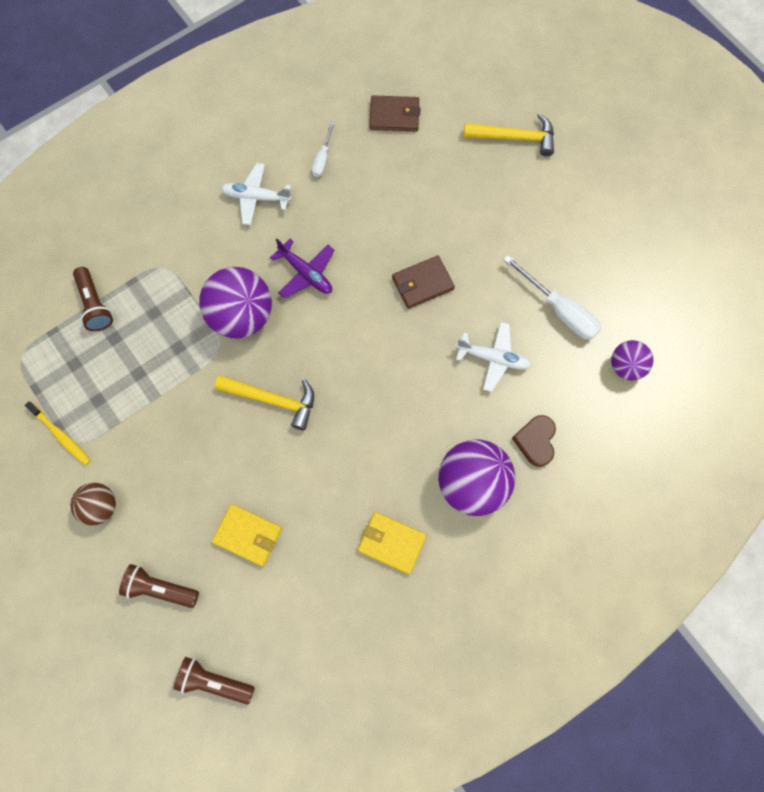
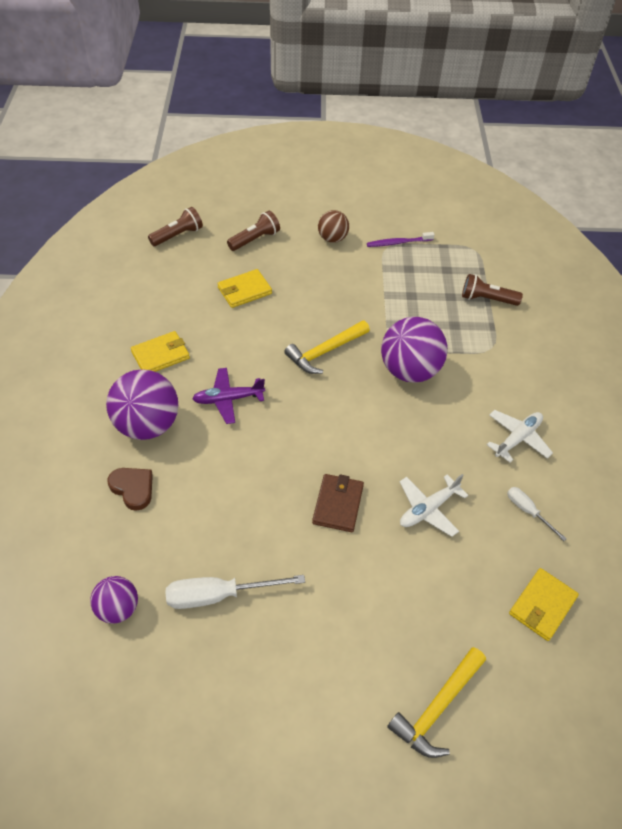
camera: 125 degrees right, 20 degrees down
yellow toothbrush [25,401,91,465] -> purple toothbrush [367,232,435,247]
purple plane [270,238,334,299] -> purple plane moved to [192,368,265,424]
brown wallet [370,95,420,131] -> yellow wallet [509,568,579,641]
white plane [456,322,532,392] -> white plane moved to [400,474,468,537]

